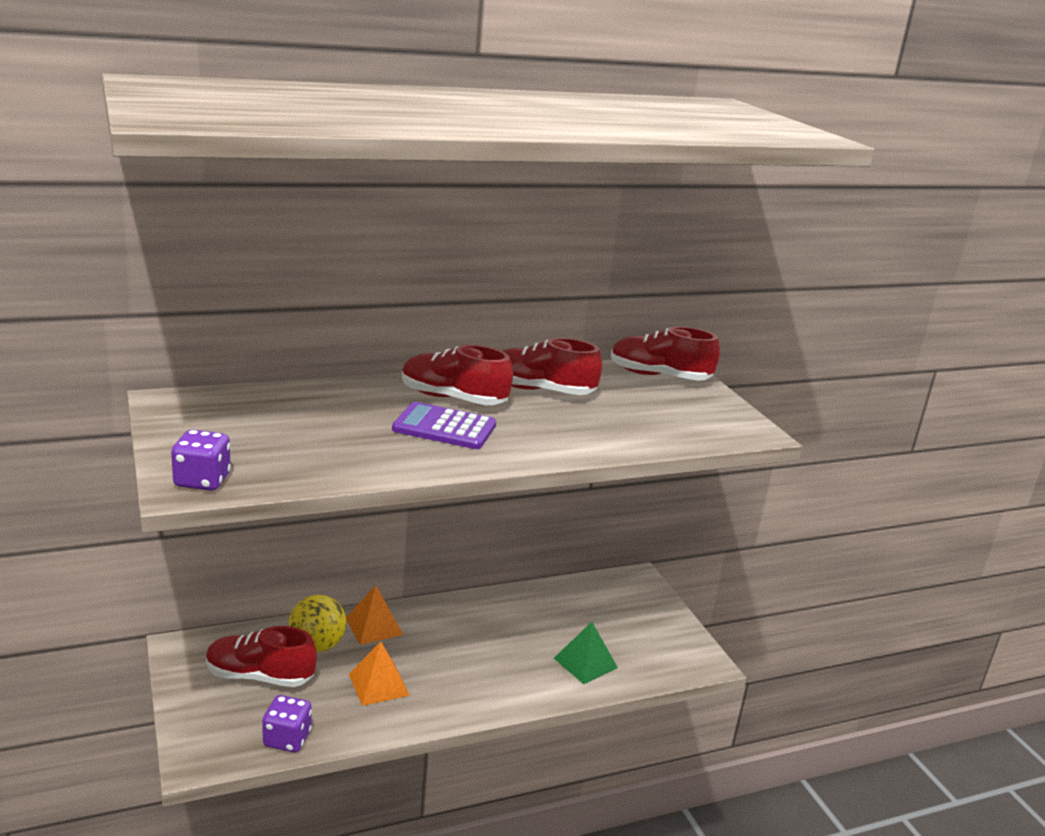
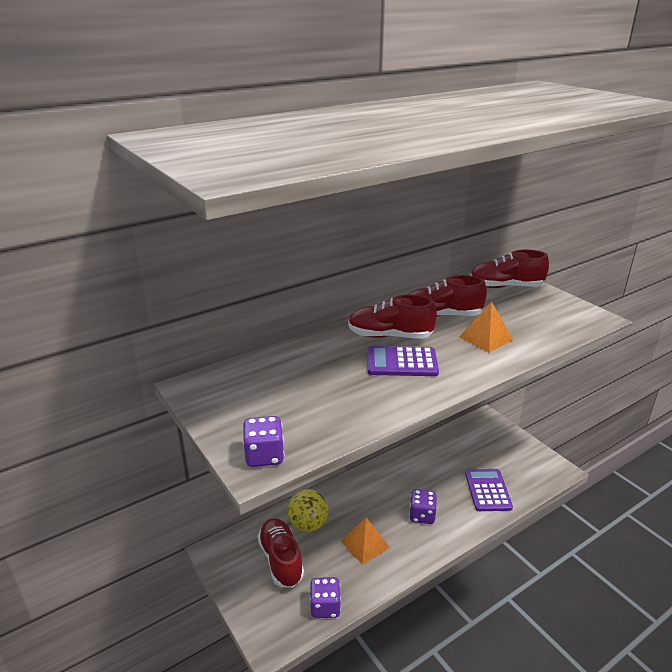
camera: 10 degrees left, 5 degrees up
red shoe [206,626,317,687] -> red shoe turned 75 degrees clockwise [258,518,304,588]
orange pyramid [346,585,403,645] -> orange pyramid moved to [460,301,513,352]
green pyramid [554,622,618,684] -> purple calculator [465,469,513,511]
none -> purple dice [409,489,437,524]

